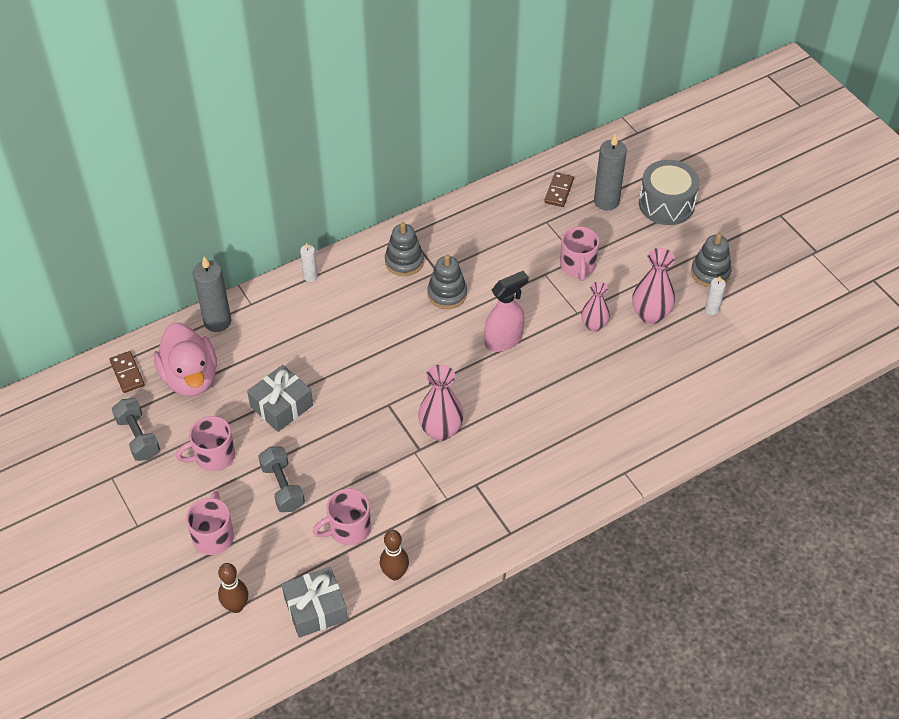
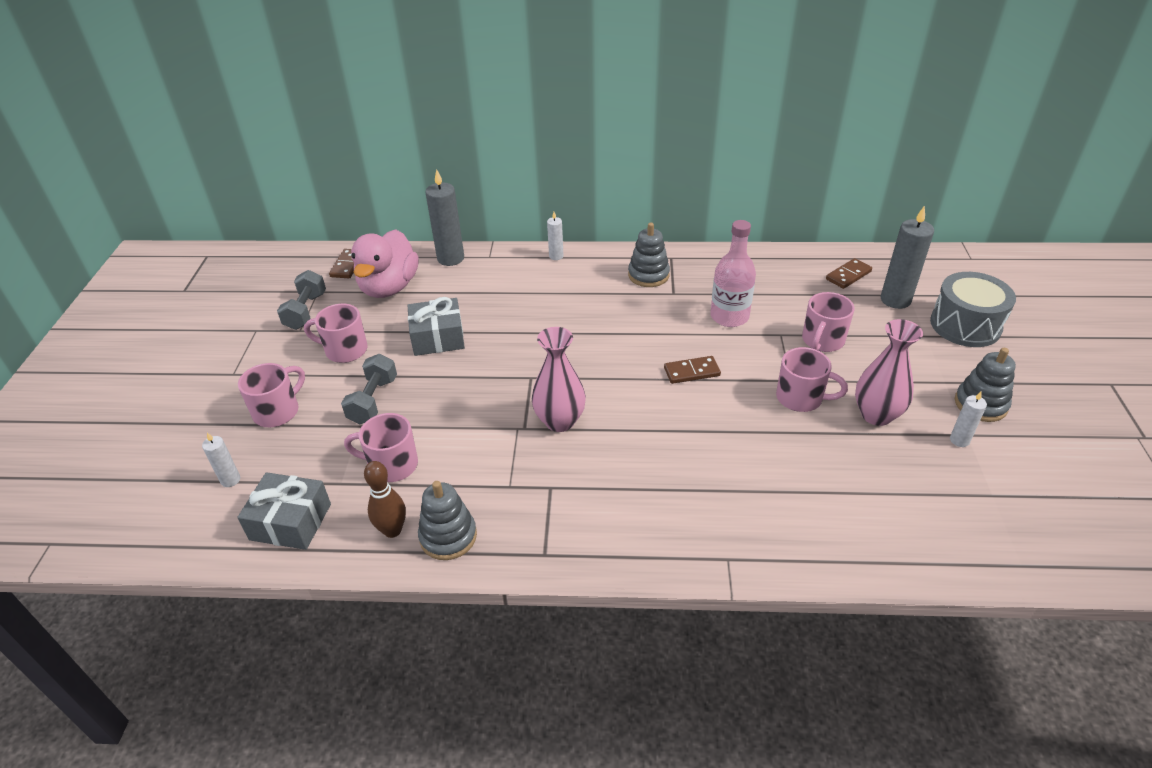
camera: 35 degrees right, 10 degrees down
brown bowling pin [218,563,248,613] -> white candle [202,433,240,487]
grey stacking toy [427,255,467,309] -> grey stacking toy moved to [418,481,477,560]
pink spray bottle [484,271,529,352] -> brown domino [664,356,721,384]
pink vase [581,282,610,332] -> pink mug [776,347,848,412]
none -> pink bottle [710,220,756,327]

